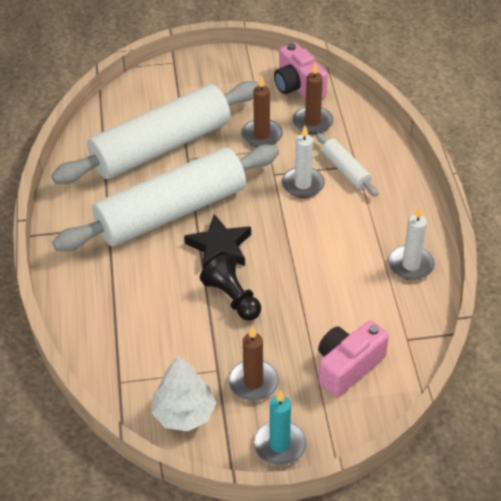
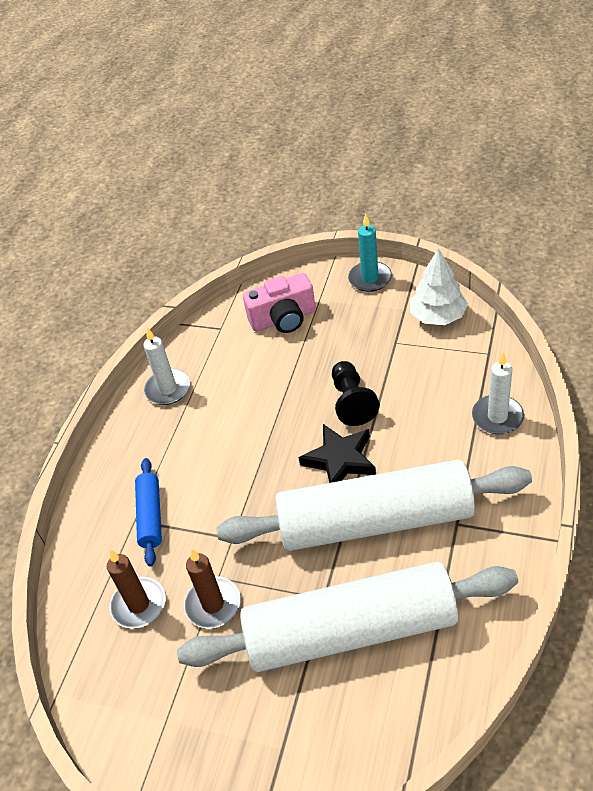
camera: 150 degrees left, 0 degrees up
brown candle [228,326,279,401] -> none
pink camera [274,42,328,100] -> none
white candle [282,125,325,198] -> white candle moved to [472,352,524,434]
white rolling pin [316,133,379,196] -> blue rolling pin [135,458,162,566]

